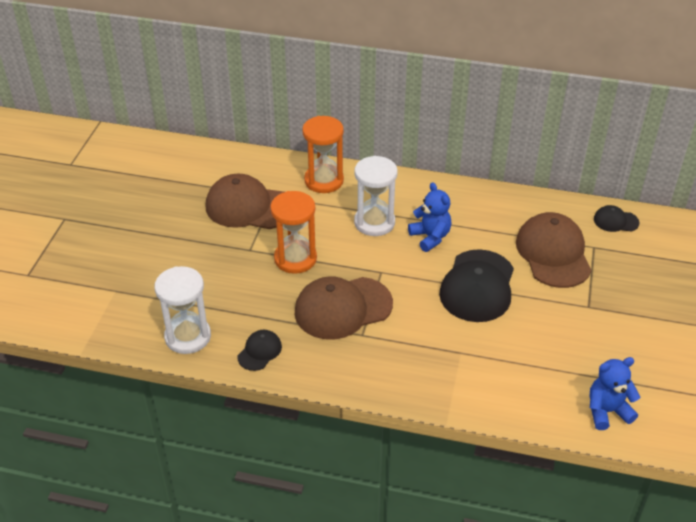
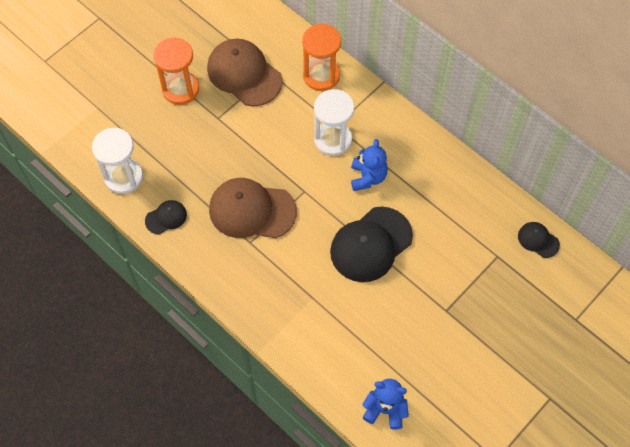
camera: 30 degrees right, 20 degrees up
orange hourglass [270,191,317,274] -> orange hourglass moved to [154,38,199,105]
brown cap [516,212,592,288] -> none

